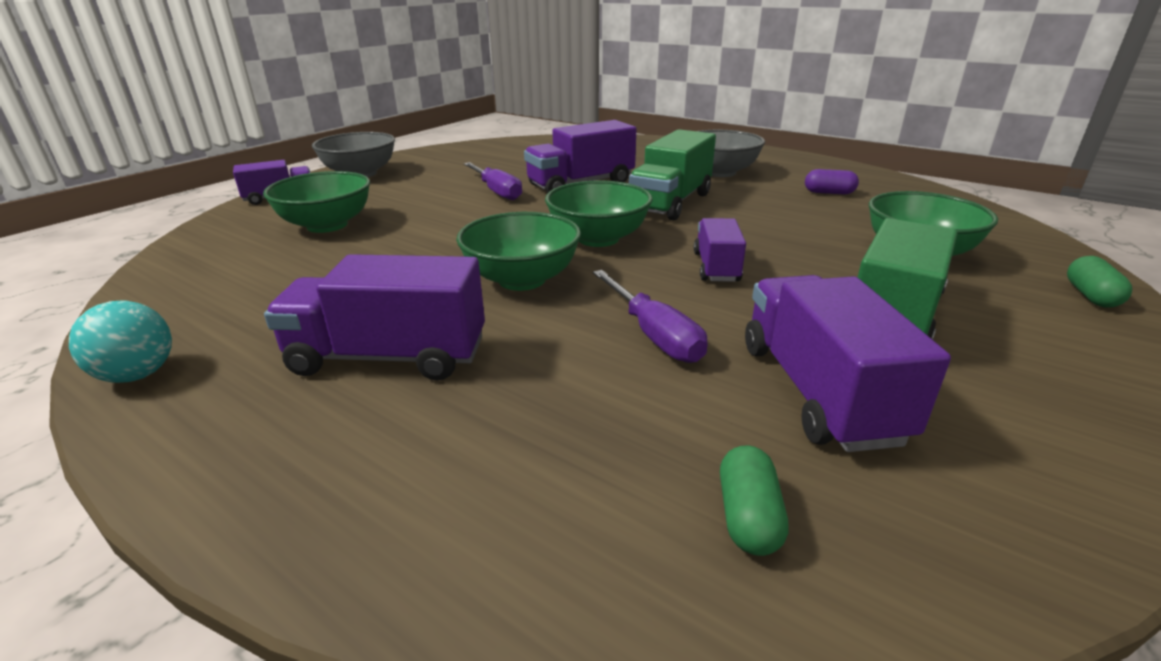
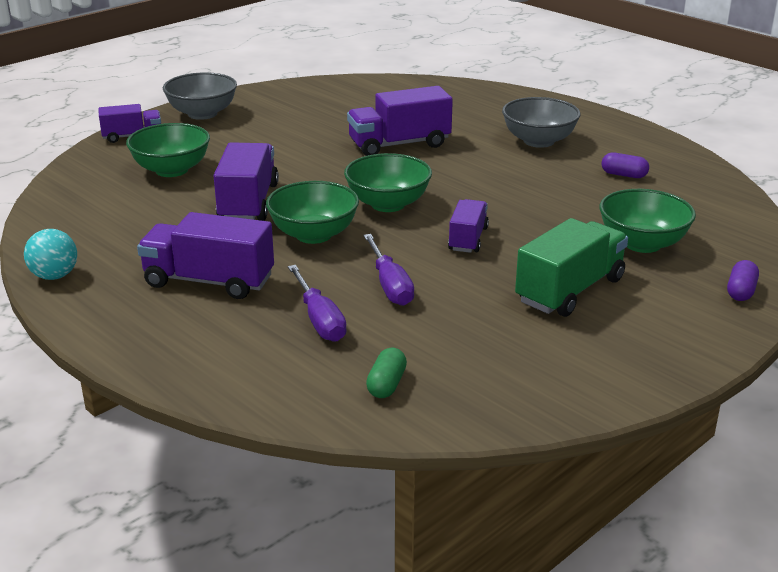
camera: 10 degrees right, 0 degrees up
purple screwdriver [464,162,522,200] -> purple screwdriver moved to [288,265,347,342]
green truck [629,129,716,220] -> none
purple truck [745,275,951,452] -> purple truck moved to [214,142,279,221]
green capsule [1067,256,1132,307] -> purple capsule [727,260,759,301]

